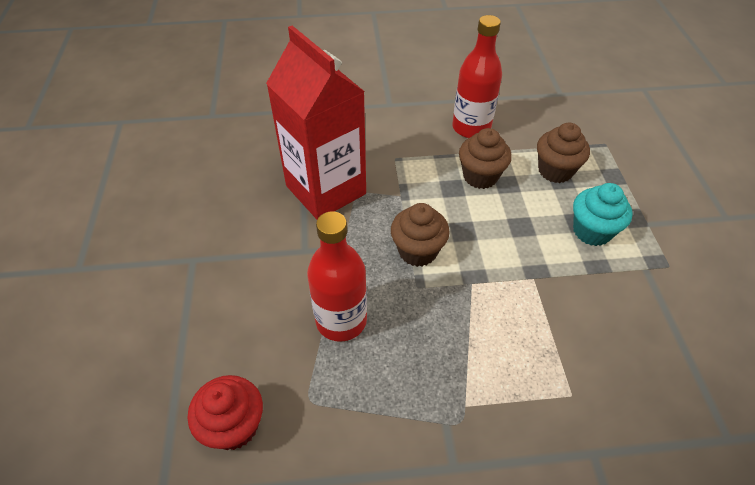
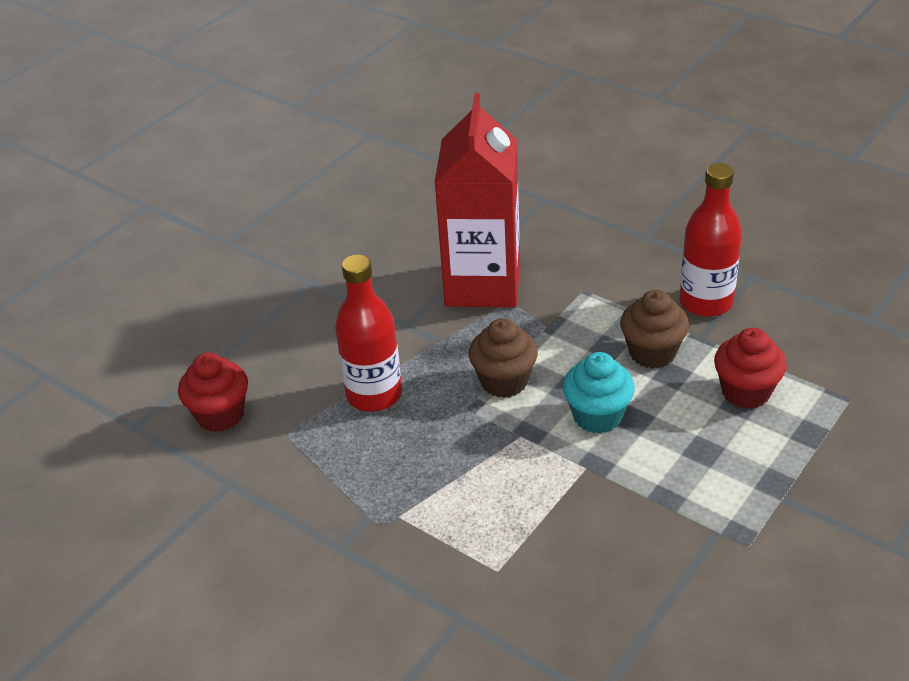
camera: 45 degrees right, 10 degrees down
brown cupcake [537,123,590,183] -> red cupcake [714,328,787,409]
turquoise cupcake [573,183,633,246] -> turquoise cupcake moved to [563,352,635,434]

